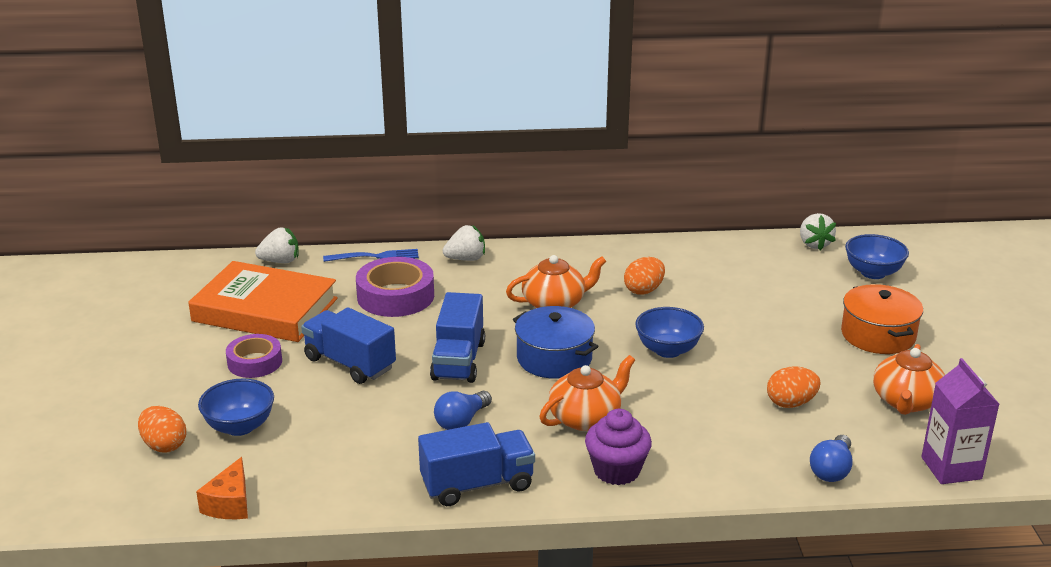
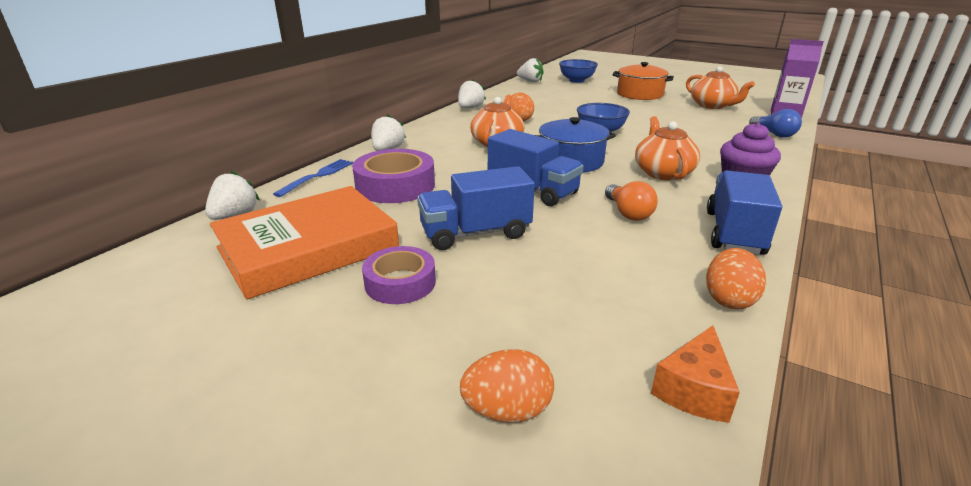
camera: 55 degrees left, 0 degrees up
orange cheese [196,457,248,519] -> orange cheese turned 75 degrees clockwise [651,326,740,423]
blue bowl [198,378,274,436] -> none
blue light bulb [434,391,492,430] -> orange light bulb [605,181,658,221]
orange egg [767,366,821,408] -> orange egg moved to [706,248,766,309]
none -> white strawberry [458,79,486,108]

